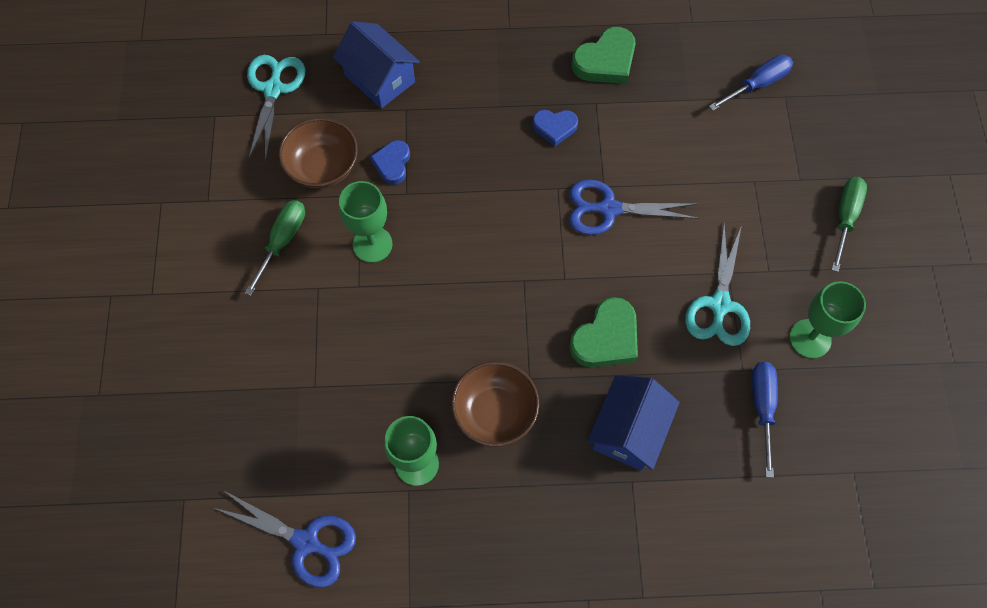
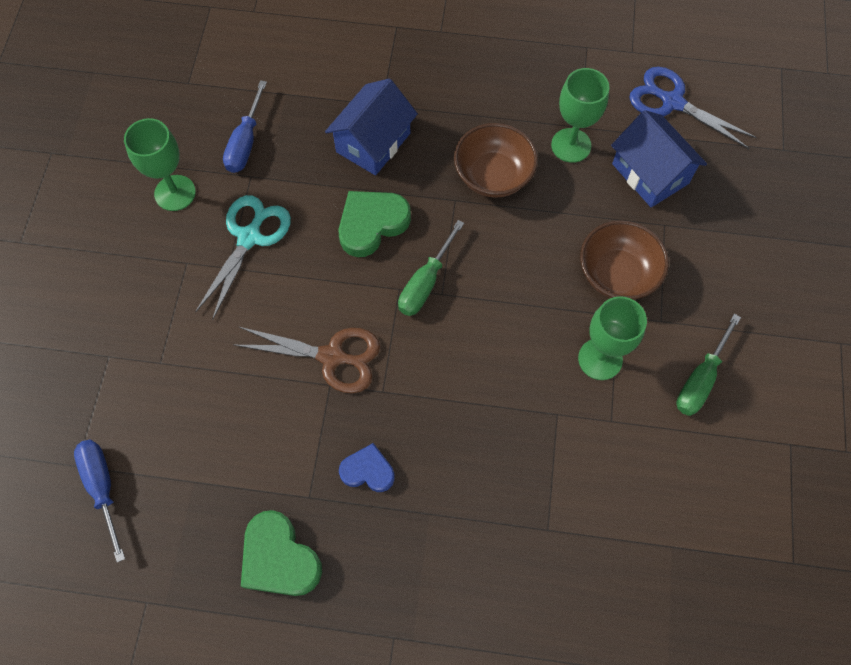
camera: 170 degrees left, 0 degrees up
turquoise scissors [247,55,305,162] -> none
brown bowl [278,117,358,189] -> brown bowl moved to [580,220,669,300]
blue house [333,21,420,109] -> blue house moved to [611,110,707,207]
blue heart [370,140,410,185] -> none
blue scissors [569,180,699,235] -> brown scissors [235,327,380,393]
green heart [572,27,636,84] -> green heart turned 105 degrees counterclockwise [241,510,322,596]
blue screwdriver [709,55,793,111] -> blue screwdriver turned 90 degrees clockwise [74,439,125,562]
green screwdriver [831,177,867,272] -> green screwdriver moved to [398,220,464,316]

